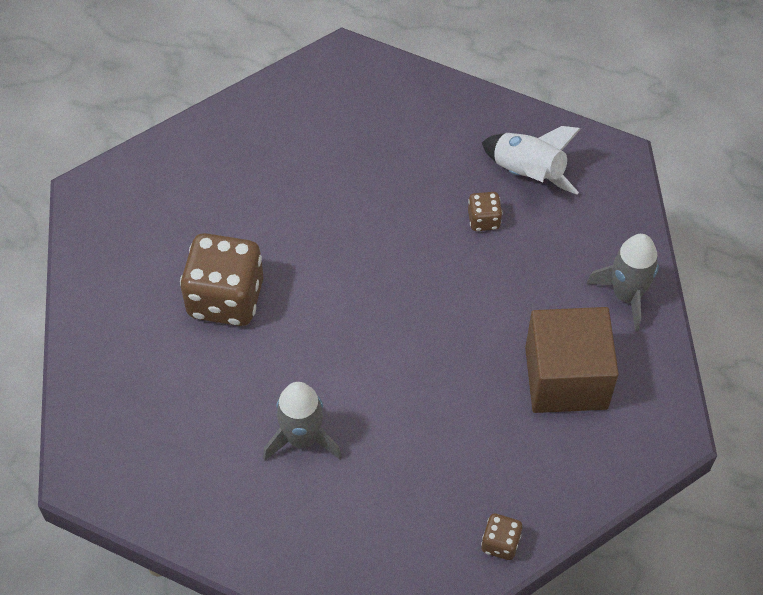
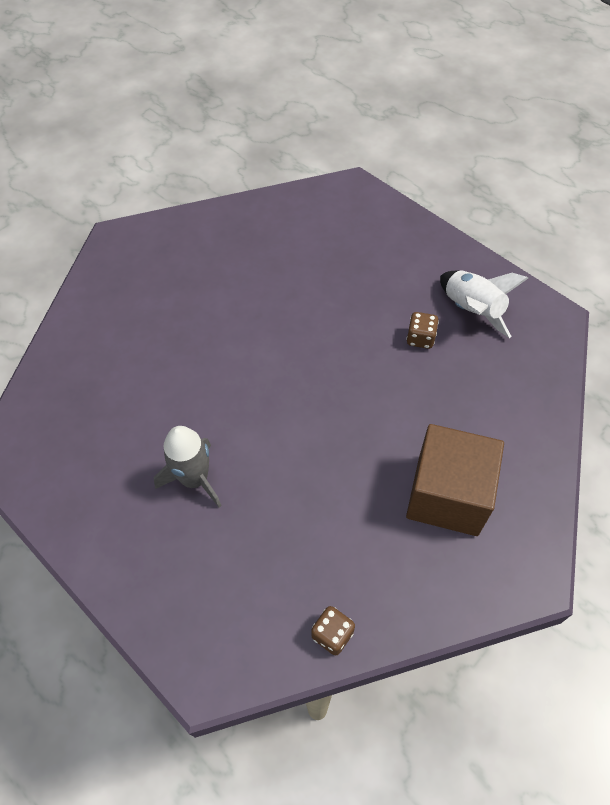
camera: 20 degrees right, 0 degrees up
brown dice [180,233,263,326] -> none
grey rocket [586,234,659,332] -> none

